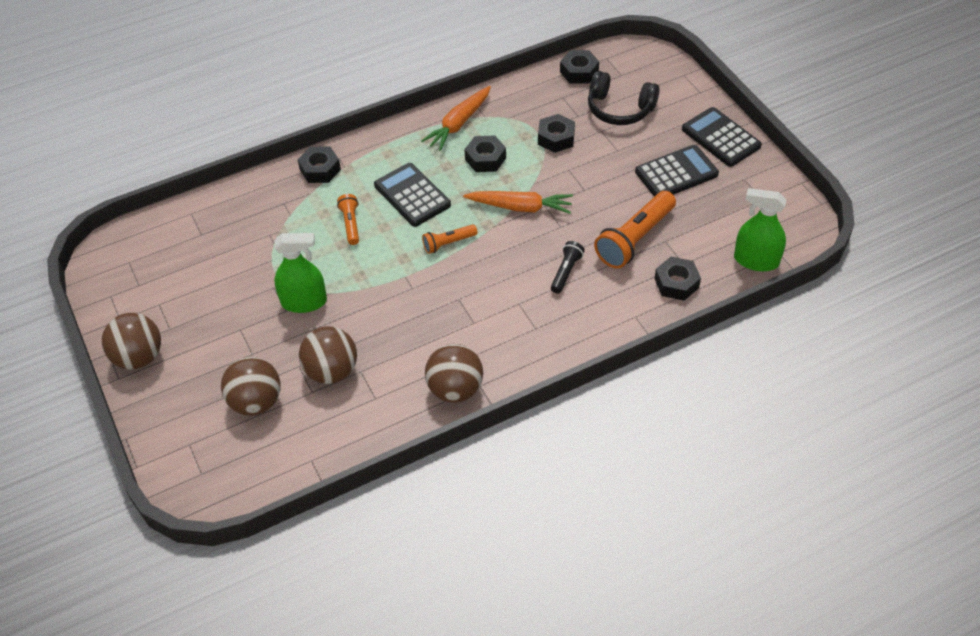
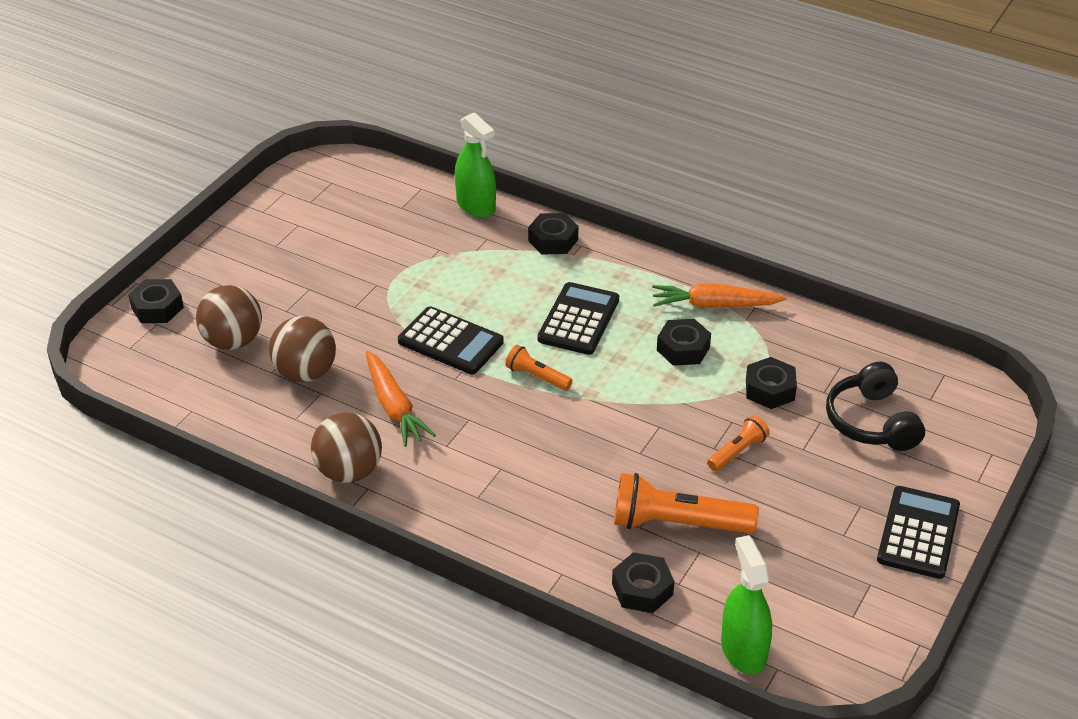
camera: 55 degrees right, 10 degrees down
brown ball [102,313,161,369] -> none
green spray bottle [274,233,327,313] -> green spray bottle moved to [455,112,496,218]
orange flashlight [337,194,359,245] -> orange flashlight moved to [707,415,770,471]
orange carrot [463,191,573,214] -> orange carrot moved to [366,351,436,447]
black flashlight [551,241,585,293] -> none
black nut [560,50,599,84] -> black nut moved to [128,279,184,323]
black calculator [635,145,719,197] -> black calculator moved to [398,306,504,374]

